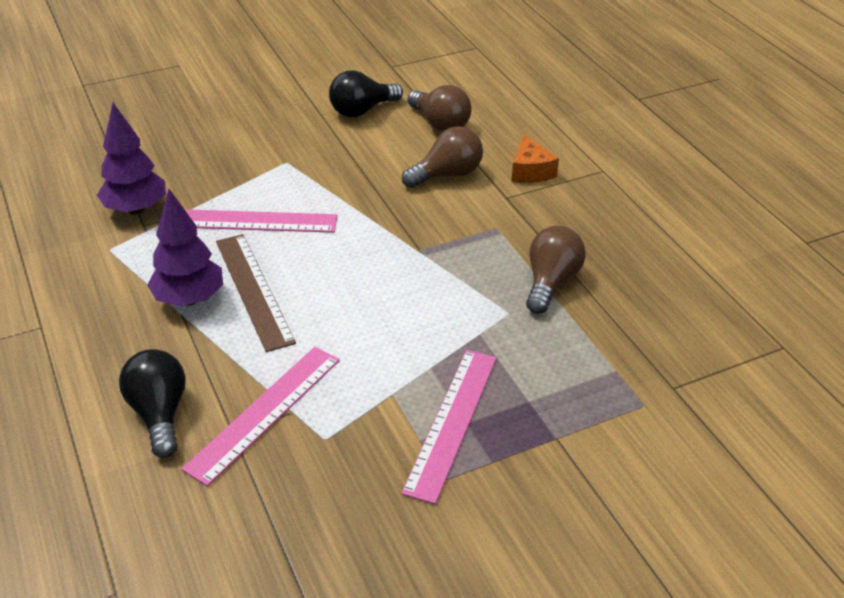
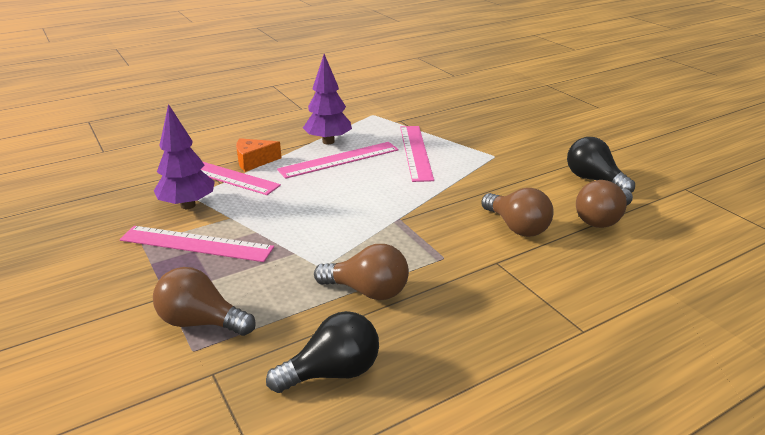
camera: 85 degrees right, 10 degrees down
purple tree [97,103,166,215] -> purple tree moved to [154,104,215,209]
black light bulb [119,349,186,458] -> black light bulb moved to [266,311,379,393]
brown ruler [216,234,296,352] -> pink ruler [277,142,399,179]
orange cheese [511,135,559,183] -> orange cheese moved to [236,138,282,172]
none -> brown light bulb [153,267,256,336]

